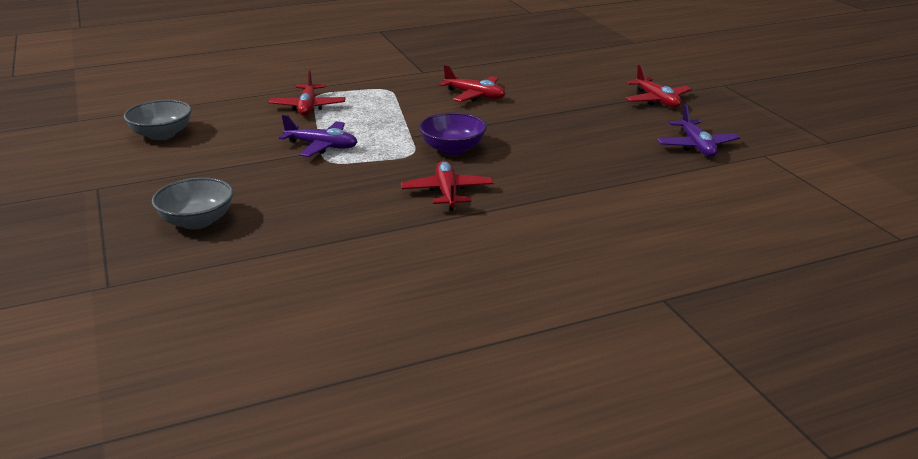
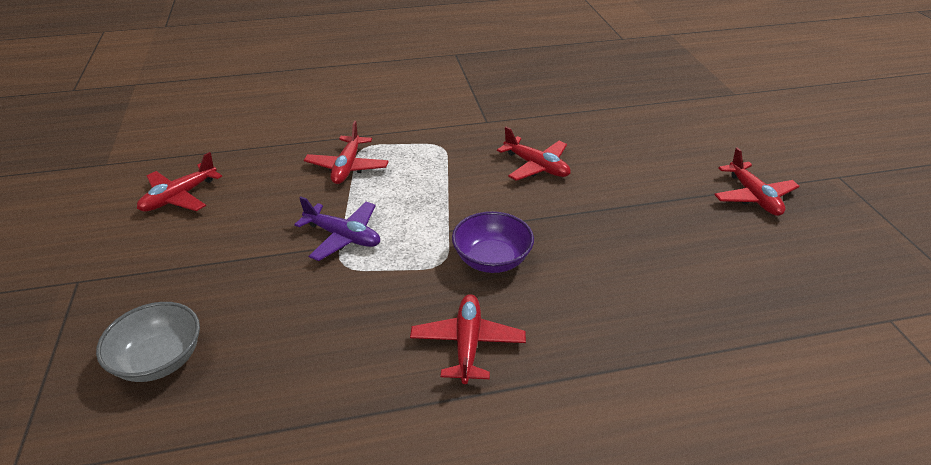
camera: 10 degrees right, 10 degrees up
grey bowl [123,100,192,140] -> red plane [137,152,222,212]
purple plane [657,104,740,157] -> none

